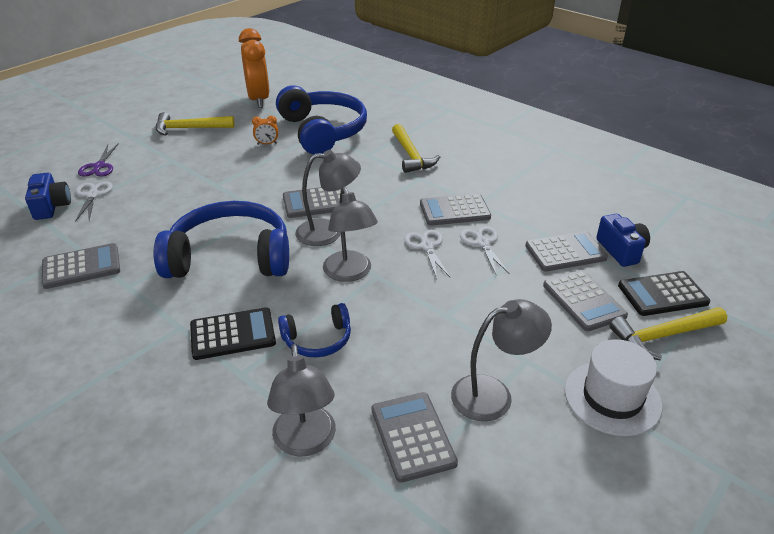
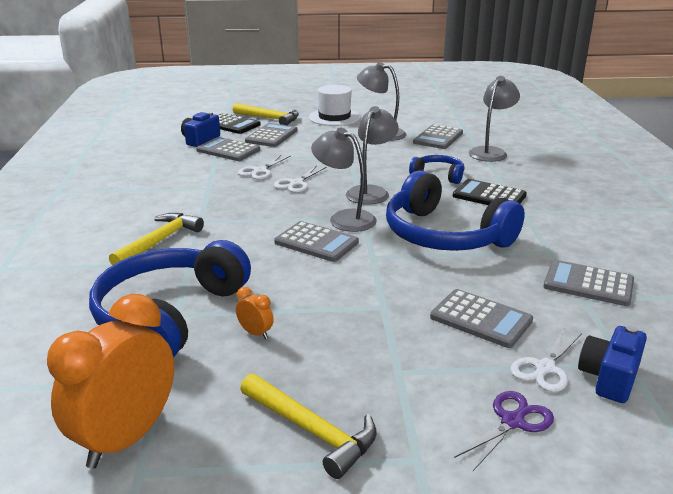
camera: 135 degrees left, 10 degrees down
grey calculator [420,193,491,226] -> grey calculator moved to [430,289,533,348]

